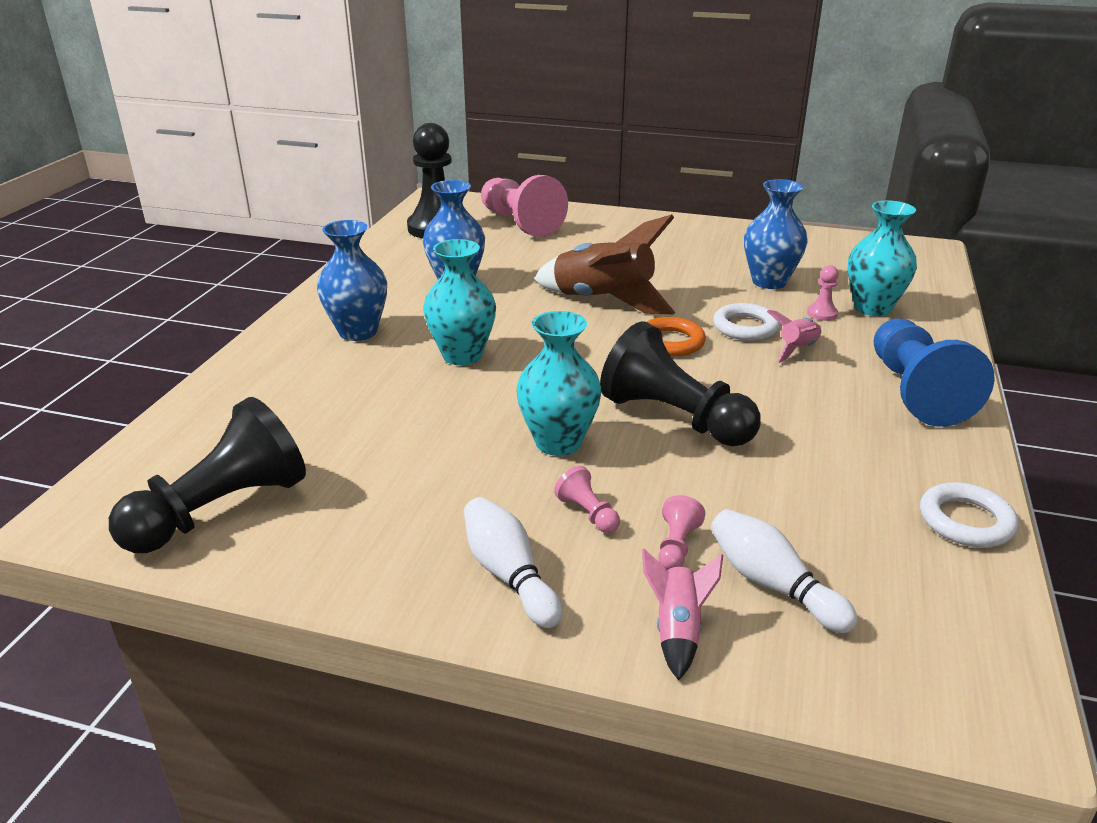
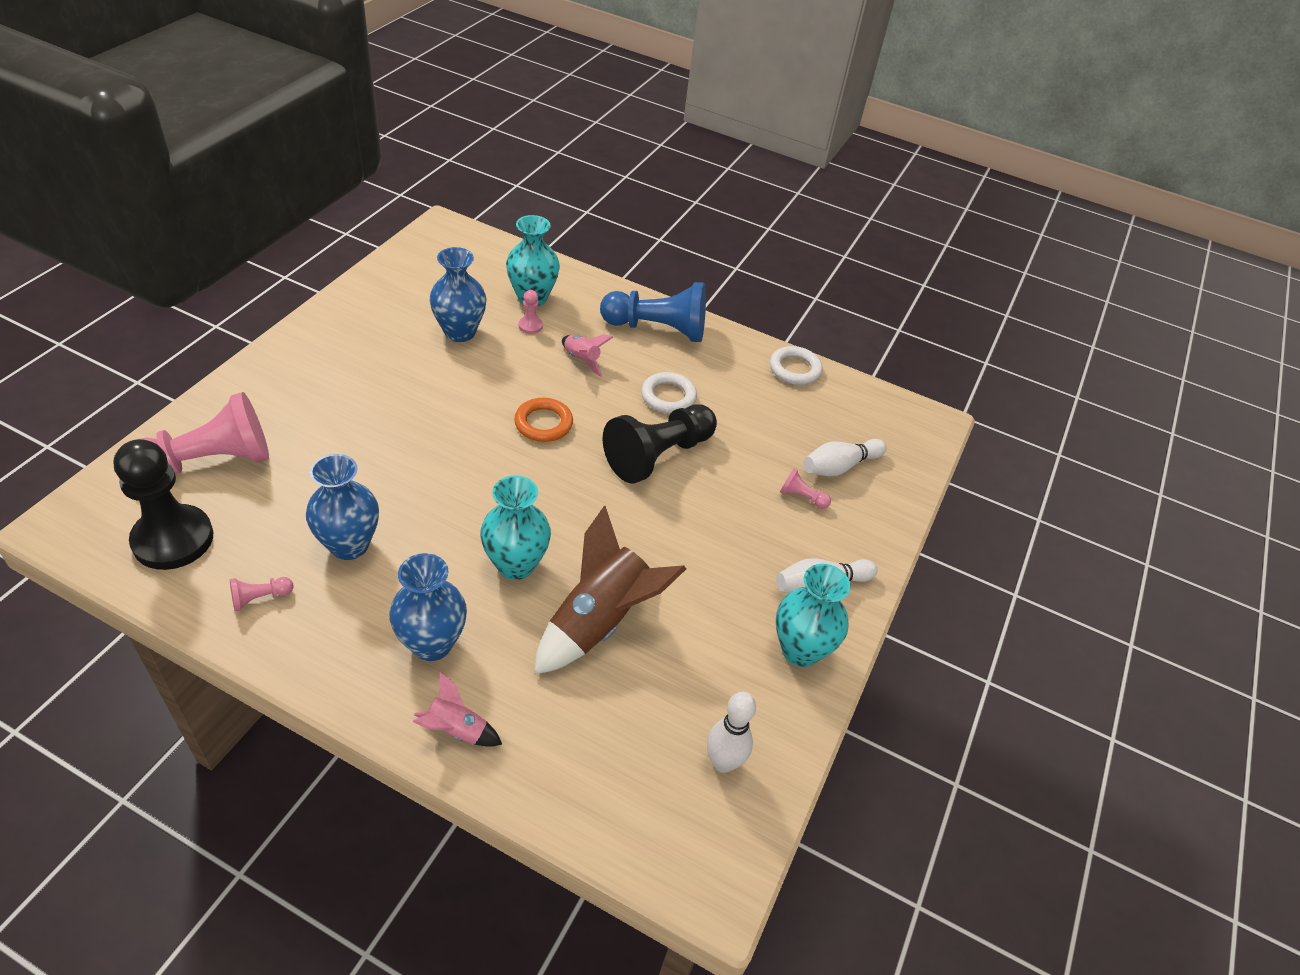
camera: 85 degrees left, 15 degrees up
black pawn [109,397,306,553] -> white bowling pin [707,692,756,773]
turquoise vase [516,311,601,456] -> turquoise vase moved to [775,564,851,667]
brown rocket [534,214,675,314] -> brown rocket moved to [534,506,686,674]
pink pawn [554,466,620,533] -> pink pawn moved to [230,577,293,611]
pink rocket [642,548,723,681] -> pink rocket moved to [413,672,502,747]
white ring [713,303,780,341] -> white ring moved to [641,372,697,414]

